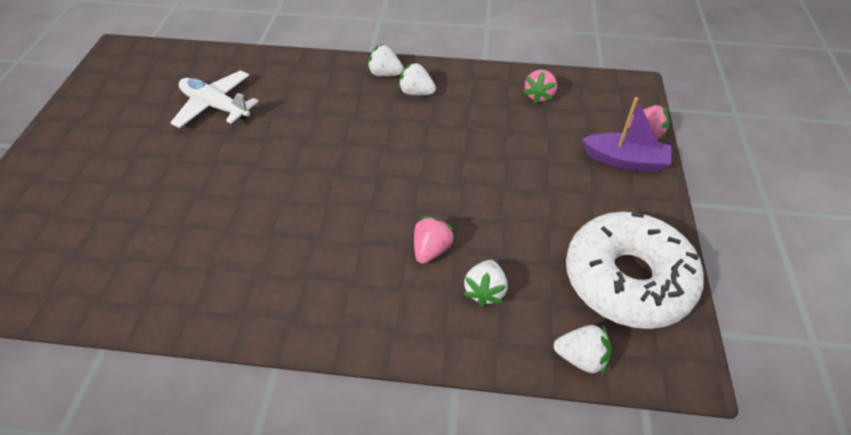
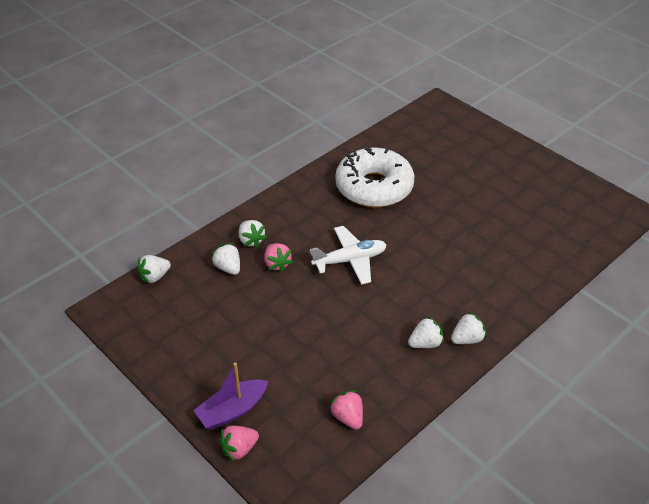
camera: 130 degrees right, 5 degrees down
white plane [170,70,259,128] -> white plane moved to [310,226,386,285]
white donut [566,212,704,329] -> white donut moved to [335,146,414,208]
none -> white strawberry [239,220,267,248]

